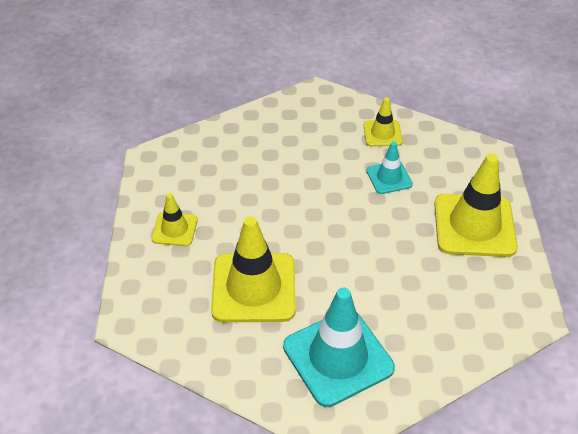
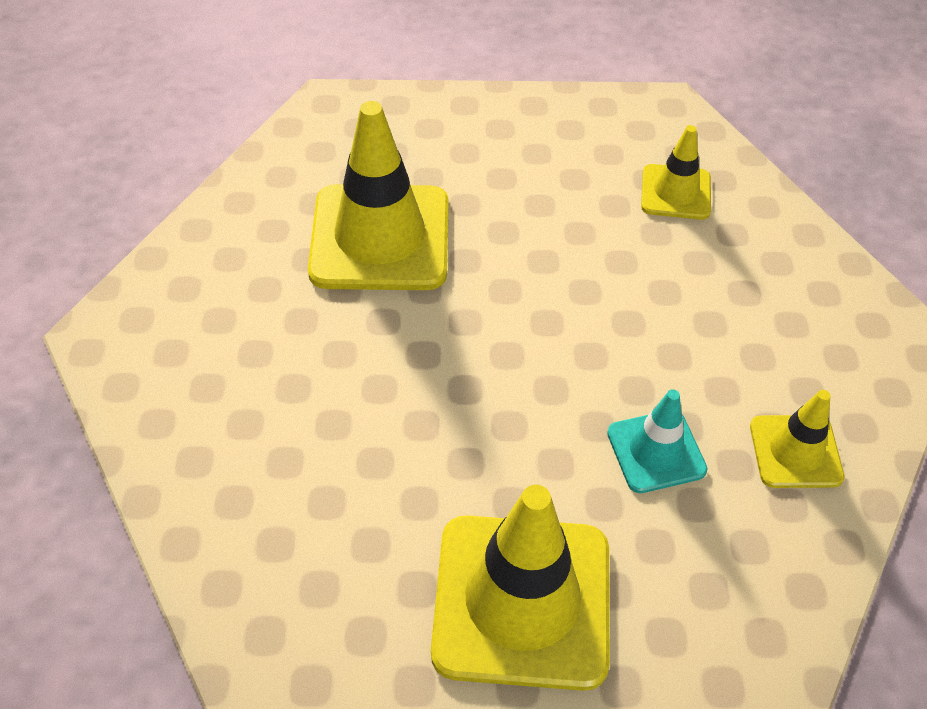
camera: 90 degrees right, 5 degrees up
yellow traffic cone [152,193,198,246] -> yellow traffic cone moved to [641,125,711,220]
turquoise traffic cone [283,288,395,407] -> none

